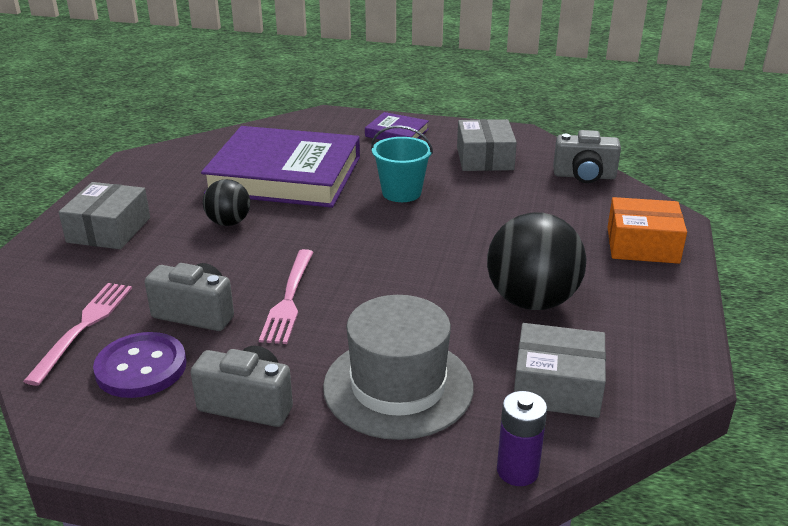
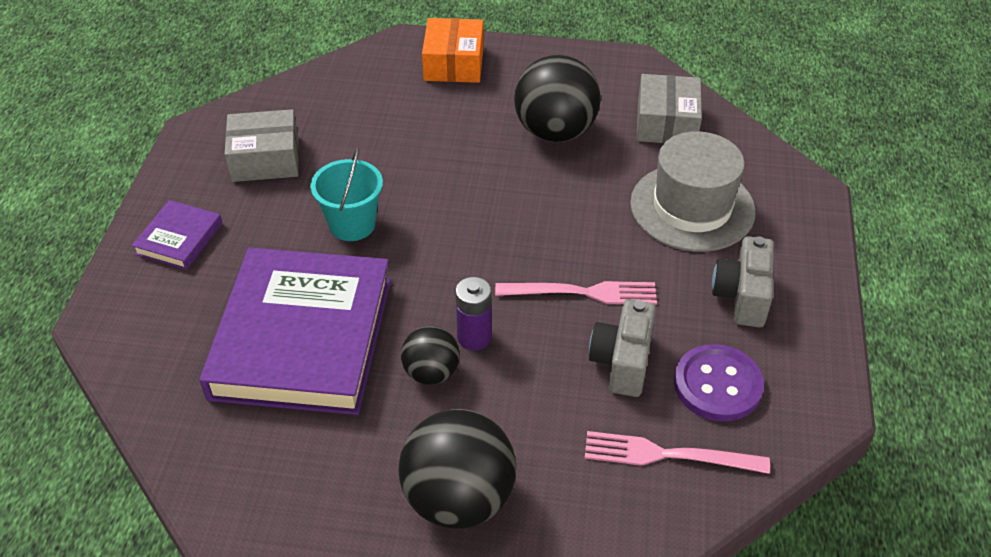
camera: 95 degrees left, 15 degrees up
grey box [59,182,150,249] -> black ball [398,409,516,529]
purple battery [497,391,547,486] -> purple battery moved to [455,277,492,350]
grey camera [553,130,621,183] -> none

